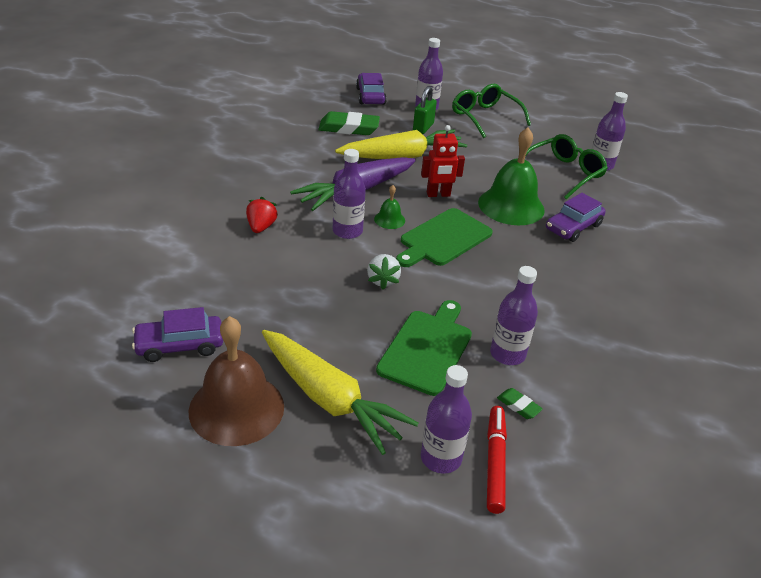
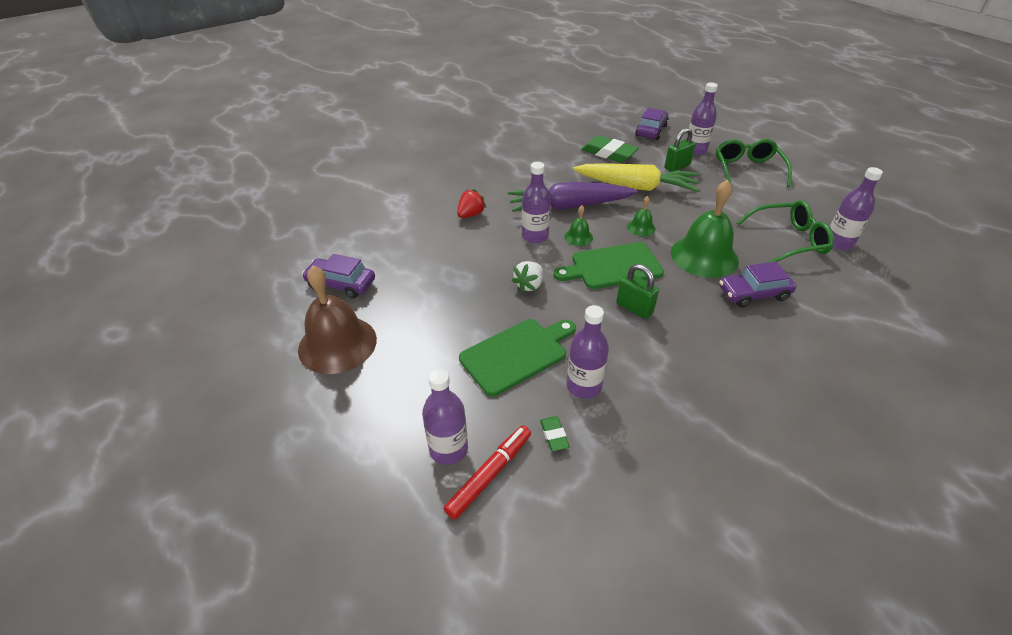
camera: 35 degrees right, 5 degrees up
yellow carrot [262,330,419,455] -> none
red robot [421,125,465,197] -> green bell [627,196,656,236]
none -> green padlock [616,264,659,319]

